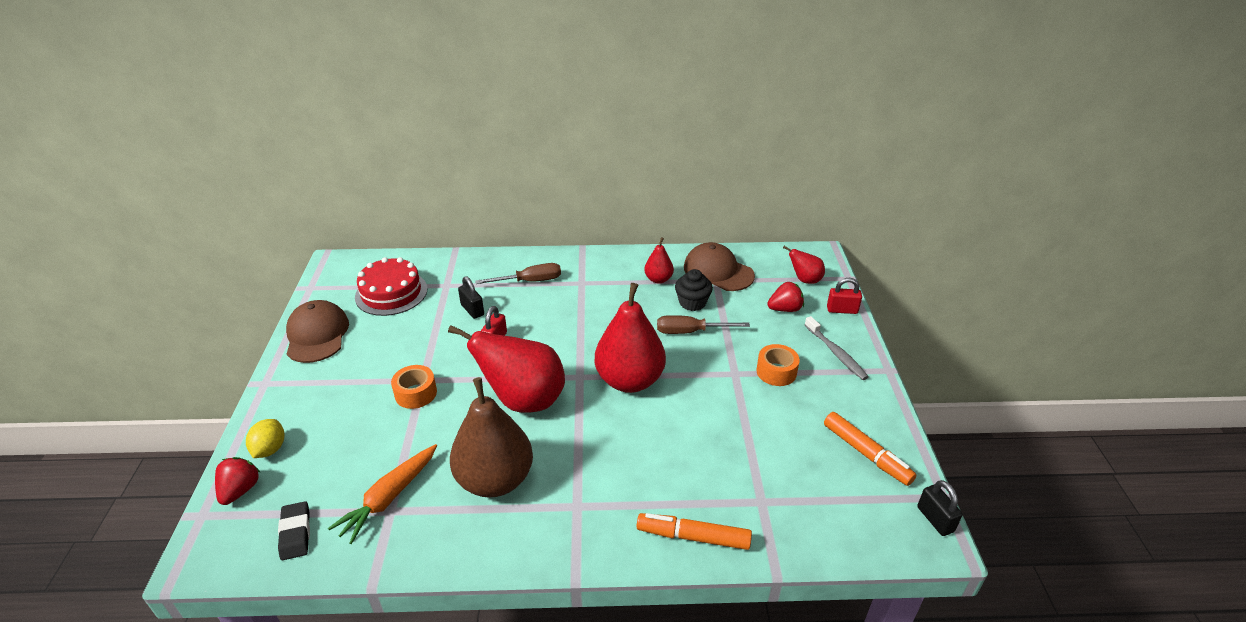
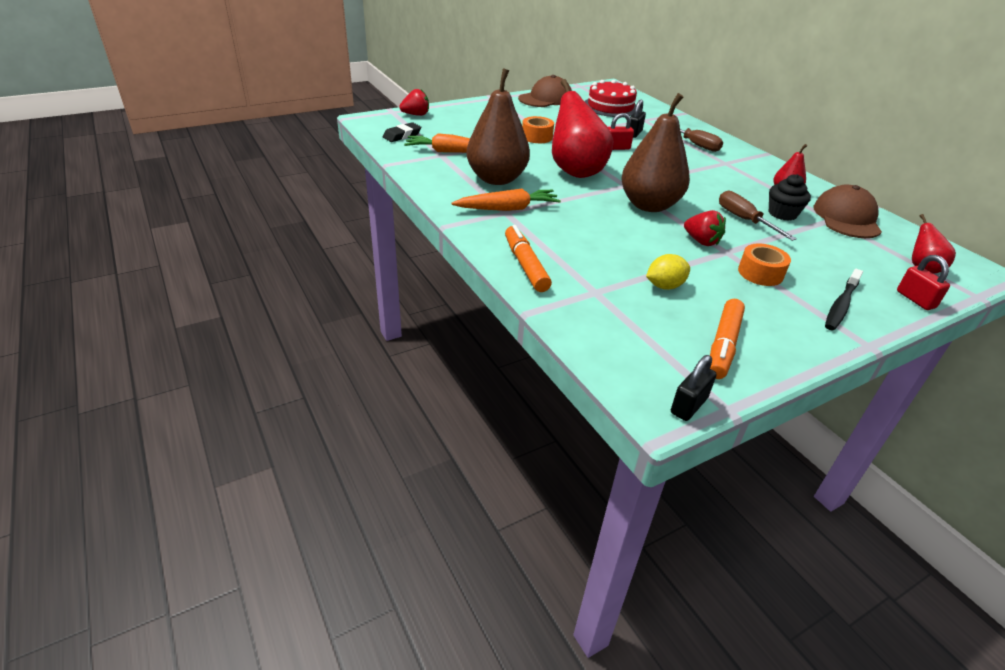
camera: 60 degrees right, 0 degrees up
yellow lemon [246,419,284,458] -> yellow lemon moved to [646,254,690,290]
red pear [595,283,666,393] -> brown pear [621,93,690,212]
red strawberry [767,282,804,312] -> red strawberry moved to [684,210,726,246]
grey toothbrush [805,316,869,380] -> black toothbrush [825,269,863,330]
none -> orange carrot [451,188,561,211]

